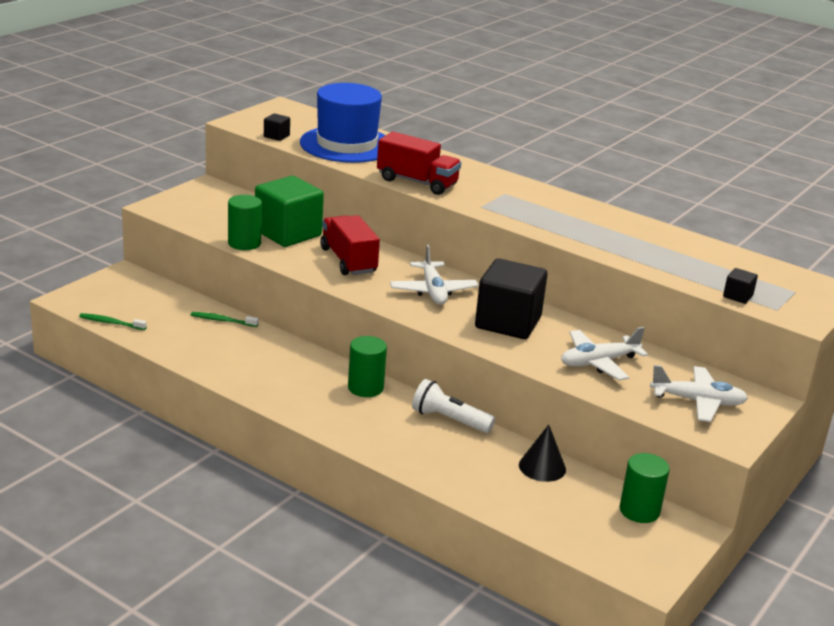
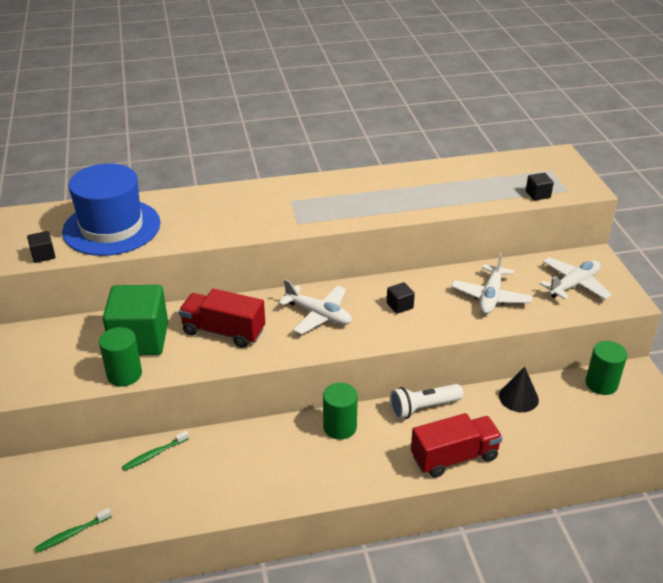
camera: 45 degrees left, 10 degrees up
red truck [377,132,461,195] -> red truck moved to [411,413,503,478]
black cube [475,258,547,339] -> black cube [387,282,415,314], size x0.42

